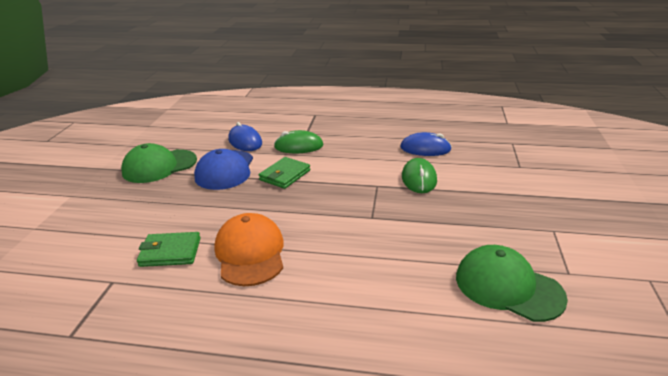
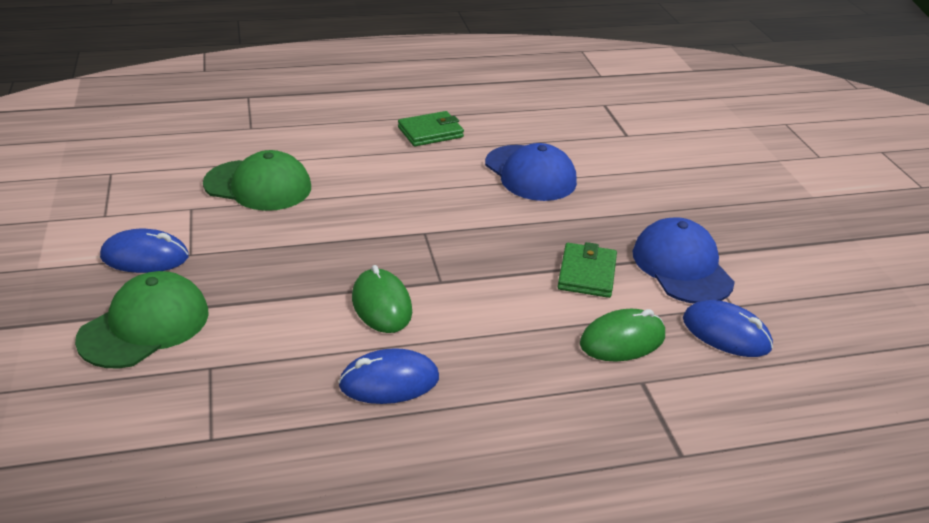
camera: 155 degrees right, 5 degrees up
green cap [121,143,197,183] -> green cap moved to [75,271,209,368]
green wallet [137,232,200,267] -> green wallet moved to [398,111,464,146]
orange cap [215,213,284,286] -> blue cap [485,143,577,201]
none -> blue mouse [100,229,189,273]

